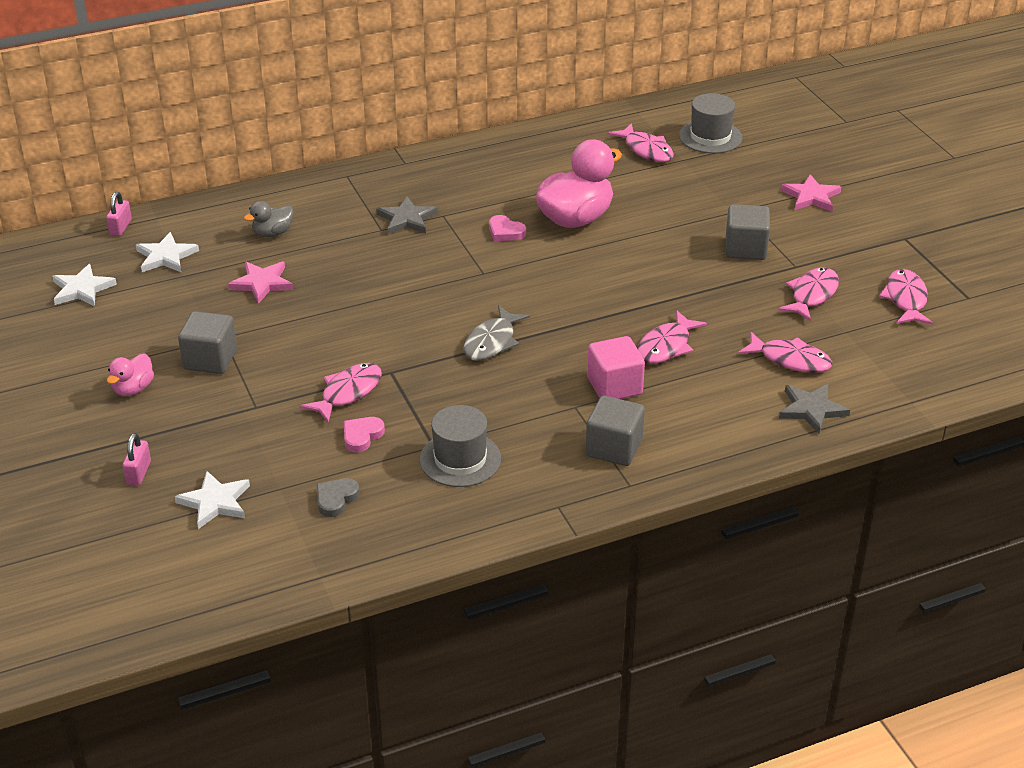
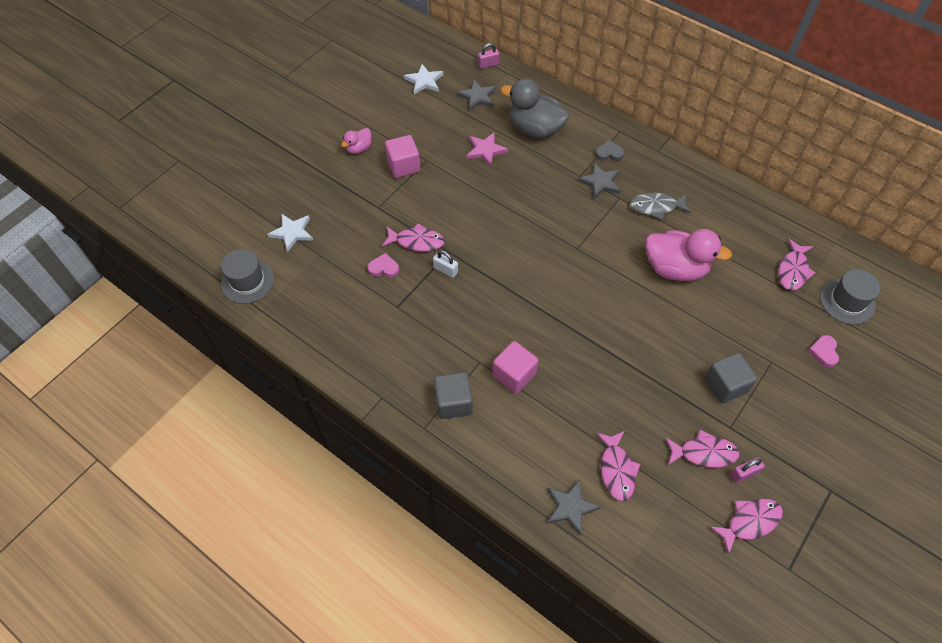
camera: 60 degrees right, 20 degrees up
pink duck [107,353,154,396] -> pink duck turned 45 degrees counterclockwise [341,128,372,154]
pink padlock [123,433,151,485] -> pink padlock moved to [730,457,765,483]
white star [136,232,199,272] -> grey star [457,79,496,111]
grey cube [178,311,237,374] -> pink cube [385,135,420,178]
grey duck [244,201,294,237] -> grey duck [500,78,570,138], size x2.02
grey heart [316,478,359,517] -> grey heart moved to [595,140,624,161]
grey hat [419,405,501,487] -> grey hat moved to [221,249,274,304]
grey fish [464,305,530,361] -> grey fish moved to [630,192,691,220]
pink heart [489,215,526,241] -> pink heart moved to [808,335,839,367]
pink fish [637,310,707,364] -> none
pink star [781,174,841,211] -> none
none -> white padlock [433,250,458,278]

